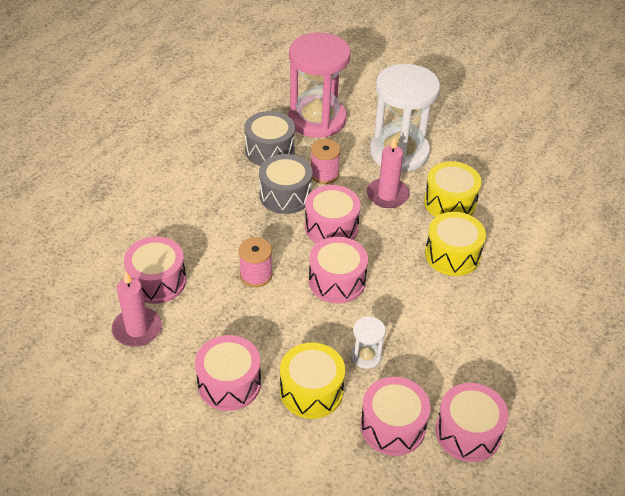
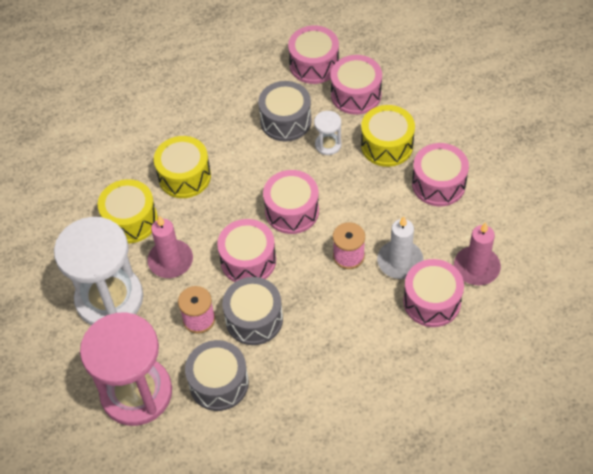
camera: 135 degrees left, 10 degrees up
none -> grey drum [258,81,312,142]
none -> white candle [377,216,423,279]

